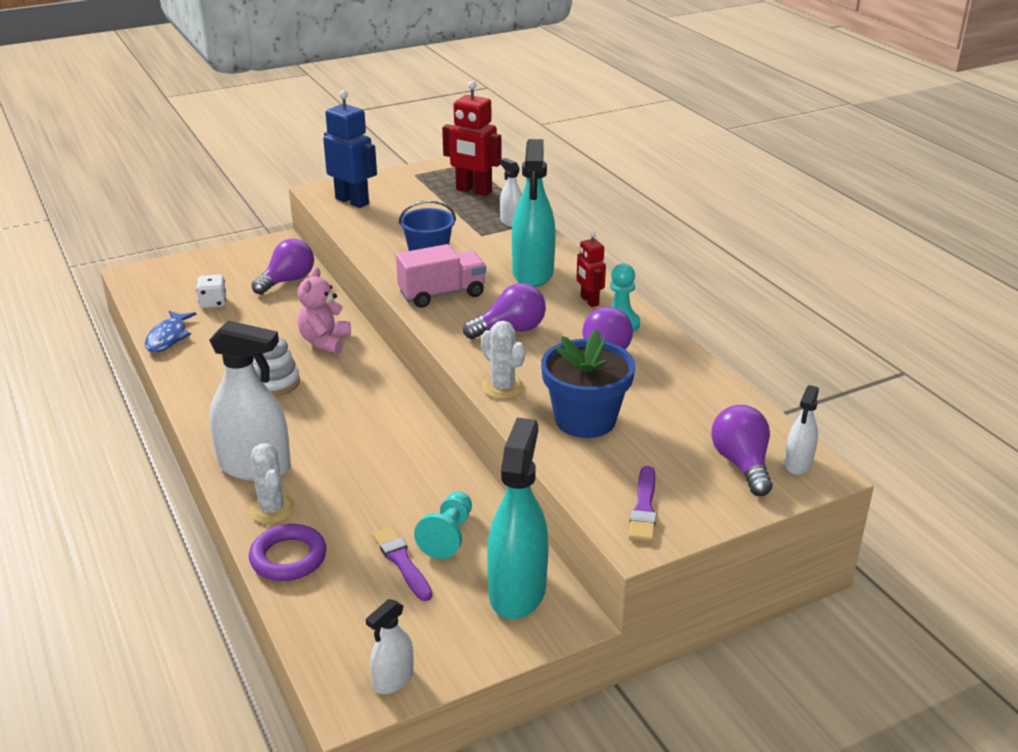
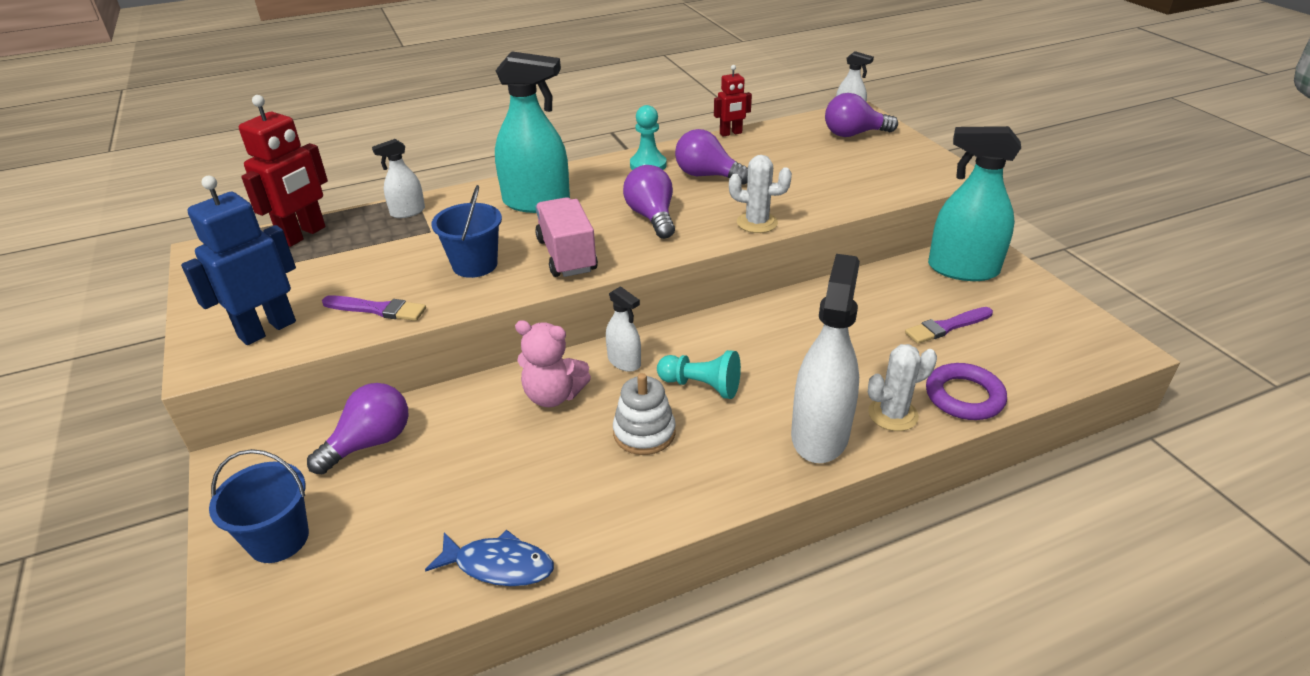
camera: 85 degrees left, 5 degrees up
white dice [196,275,226,308] -> none
purple light bulb [252,239,314,295] -> purple light bulb turned 90 degrees clockwise [307,383,408,474]
white spray bottle [366,599,414,694] -> white spray bottle moved to [606,286,641,372]
turquoise pawn [414,491,472,559] -> turquoise pawn moved to [657,350,741,399]
white cactus [481,321,525,399] -> white cactus turned 45 degrees clockwise [729,155,792,233]
blue flower pot [541,329,635,438] -> none
red robot [577,231,606,307] -> red robot moved to [714,65,752,137]
purple brush [629,466,656,542] -> purple brush moved to [322,295,426,321]
none -> blue bucket [209,449,309,563]

